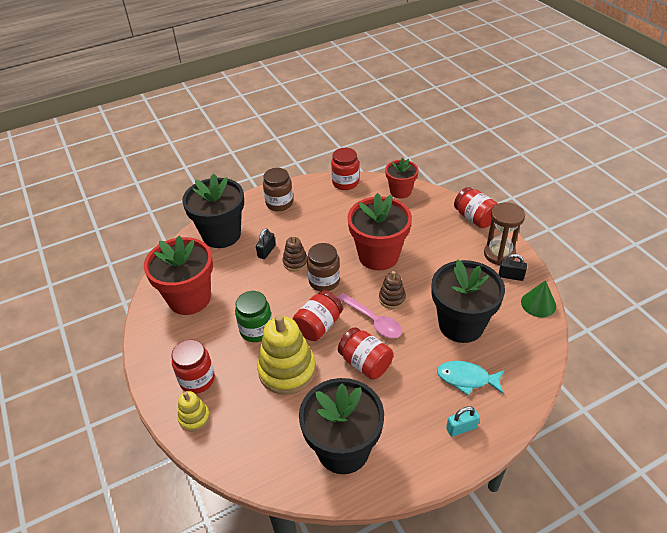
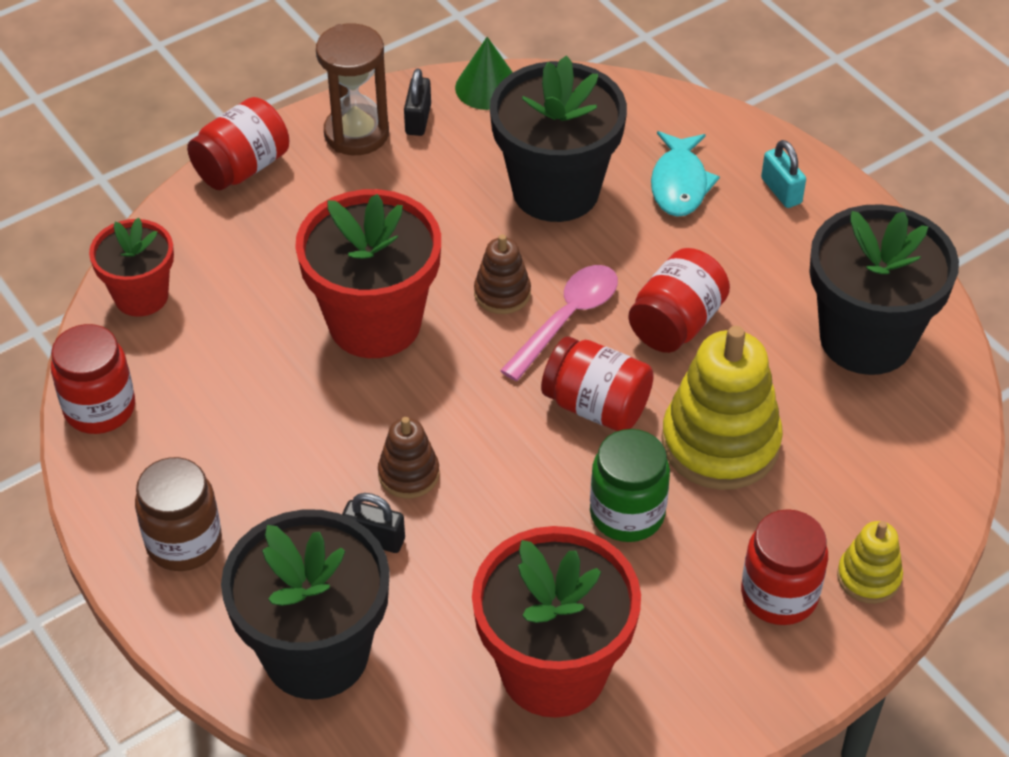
camera: 100 degrees left, 5 degrees up
brown jar [307,243,340,291] -> none

